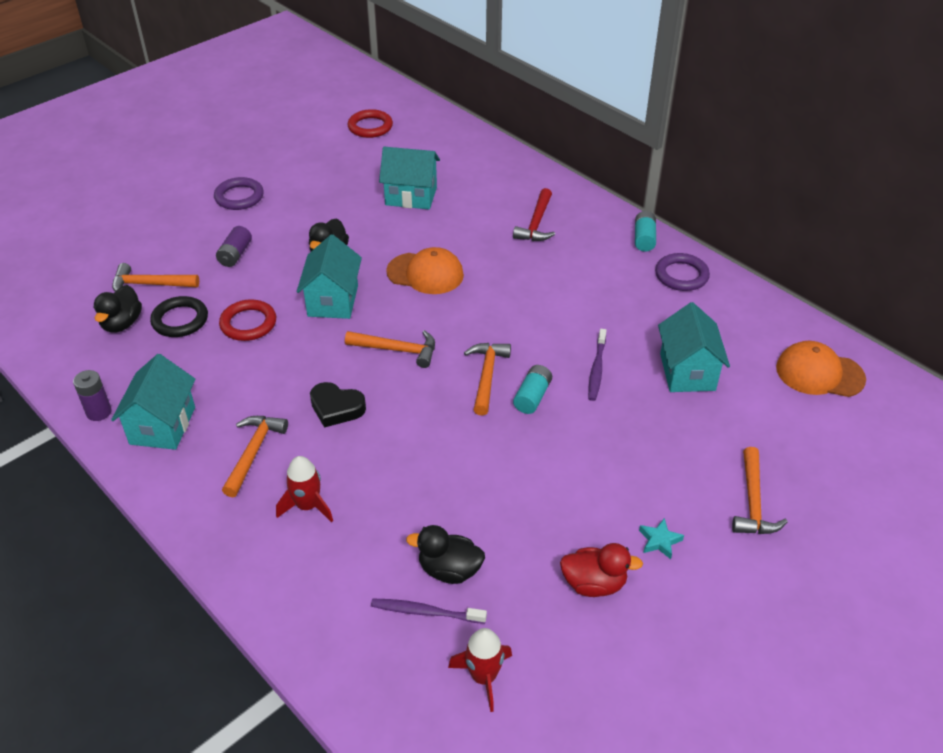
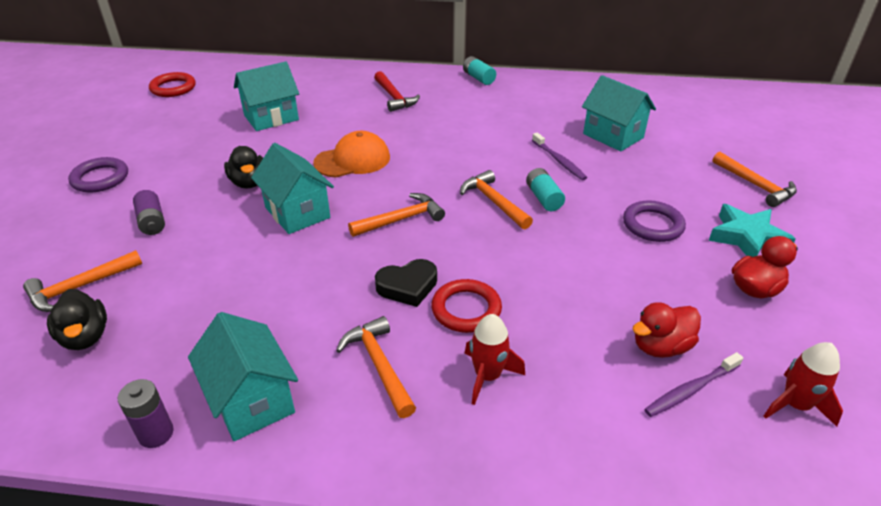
camera: 40 degrees left, 5 degrees down
black ring [150,296,208,337] -> none
red ring [219,299,276,341] -> red ring moved to [431,279,502,333]
black duck [406,525,485,584] -> red duck [633,302,701,358]
turquoise star [639,518,684,559] -> turquoise star [708,204,796,257], size x1.94
purple ring [655,253,710,291] -> purple ring moved to [623,200,686,242]
orange cap [776,341,866,397] -> none

